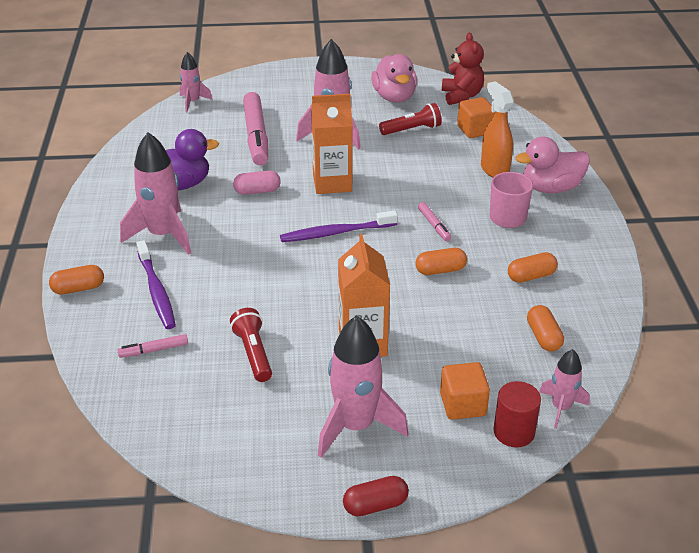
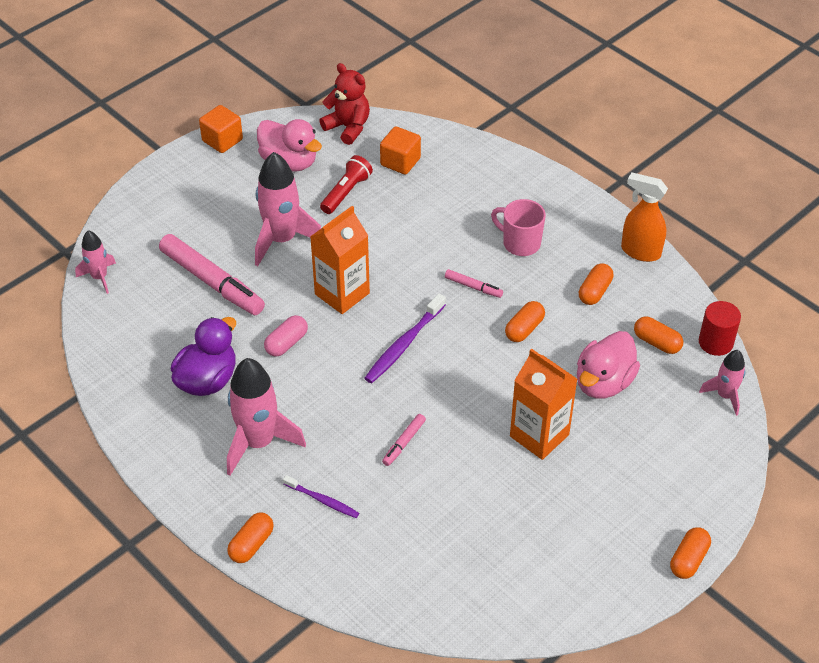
camera: 40 degrees left, 10 degrees up
pink marker [117,334,188,358] -> pink marker moved to [382,414,426,466]
purple toothbrush [136,240,176,329] -> purple toothbrush [283,475,359,518], size x0.62
red flashlight [230,308,272,382] -> none
pink rocket [318,316,408,458] -> none
red capsule [343,476,409,517] -> orange capsule [670,527,711,579]
orange cube [440,362,490,420] -> orange cube moved to [199,105,243,153]
orange spray bottle [481,81,514,178] -> orange spray bottle moved to [621,172,668,262]
red cylinder [493,381,541,447] -> red cylinder moved to [699,301,741,356]
pink duck [515,136,590,193] -> pink duck moved to [577,331,640,398]

